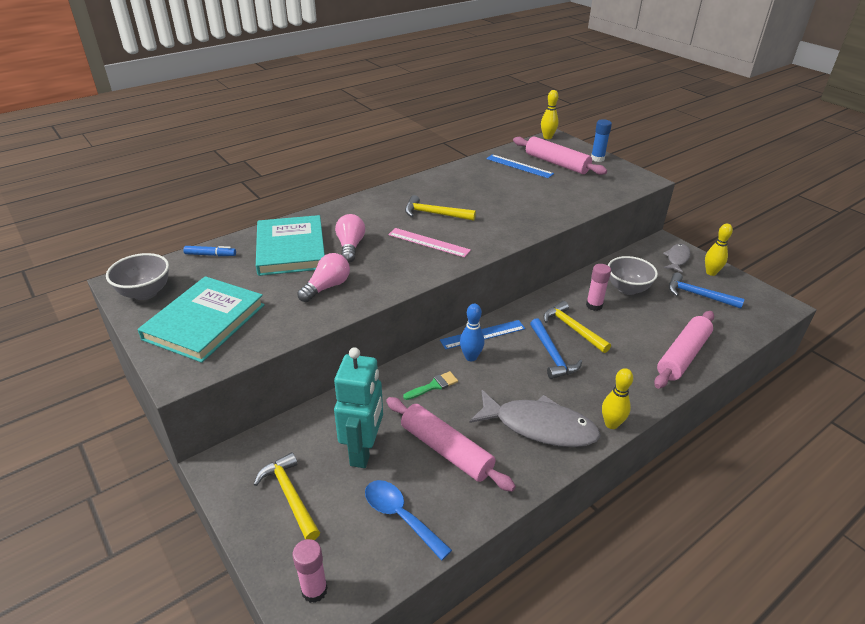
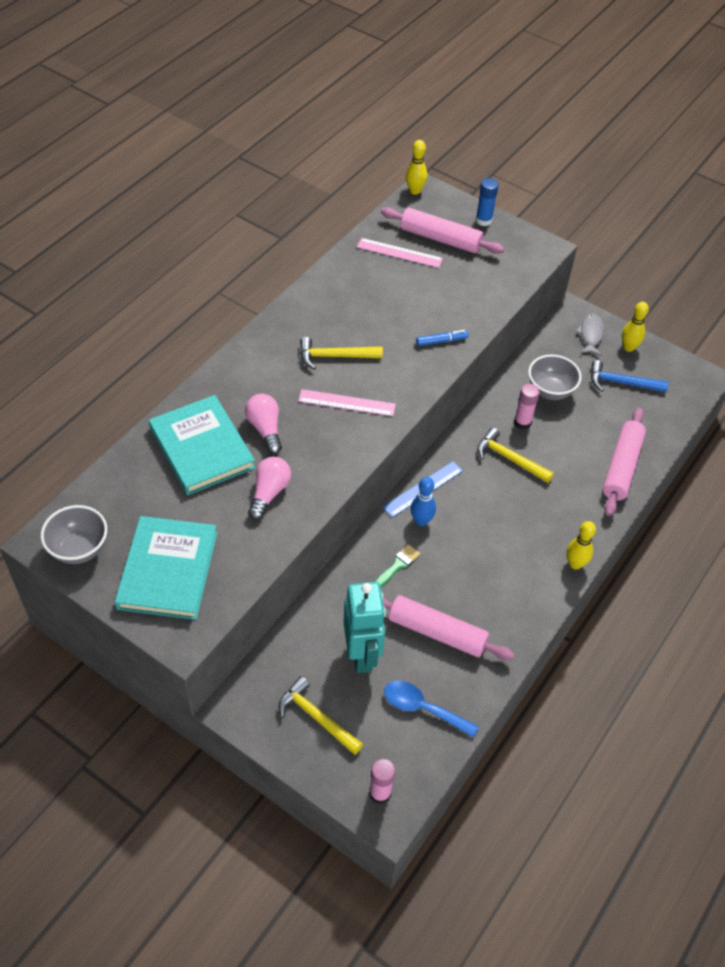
camera: 20 degrees left, 15 degrees up
blue marker [183,246,236,256] -> blue marker moved to [416,330,469,346]
grey fish [469,390,601,447] -> none
blue ruler [486,154,554,178] -> pink ruler [357,238,443,268]
blue hammer [530,318,582,379] -> none

